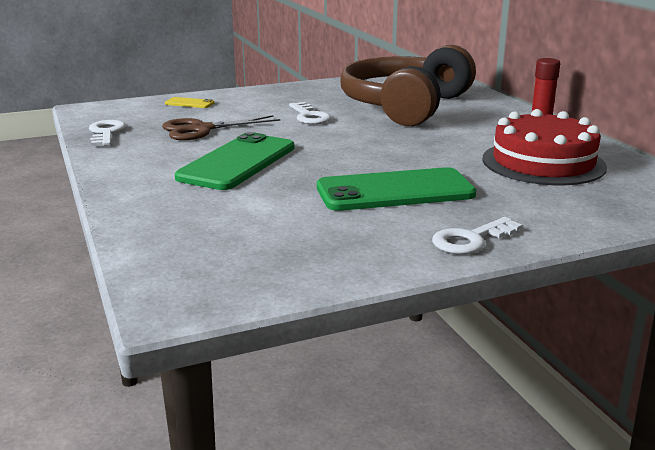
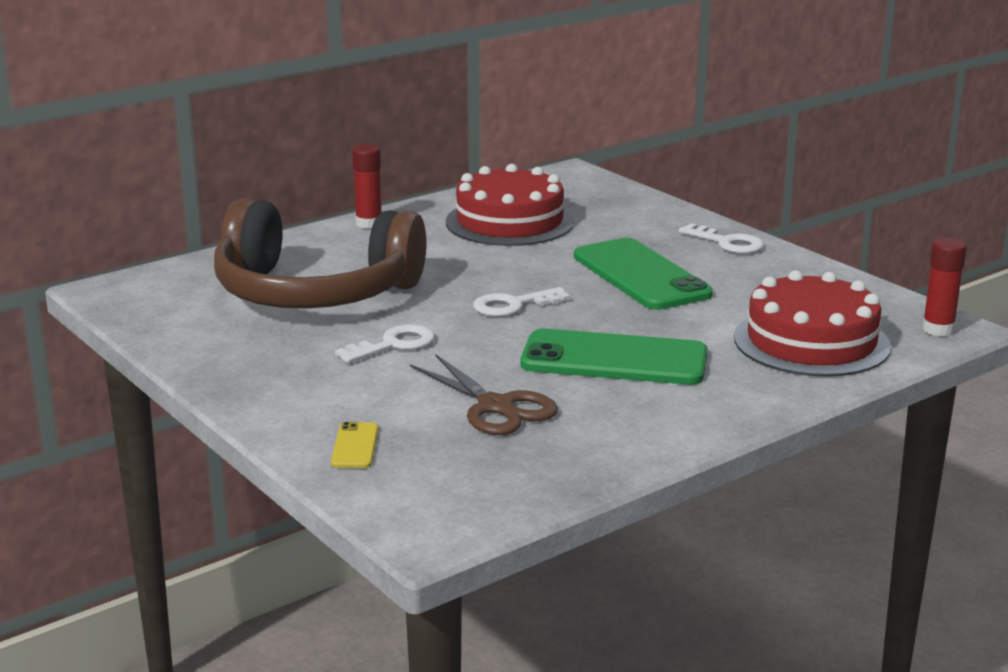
camera: 105 degrees left, 0 degrees up
white key [89,120,126,146] -> white key moved to [473,287,570,317]
none -> red cake [734,270,891,377]
none -> red glue stick [922,237,967,336]

